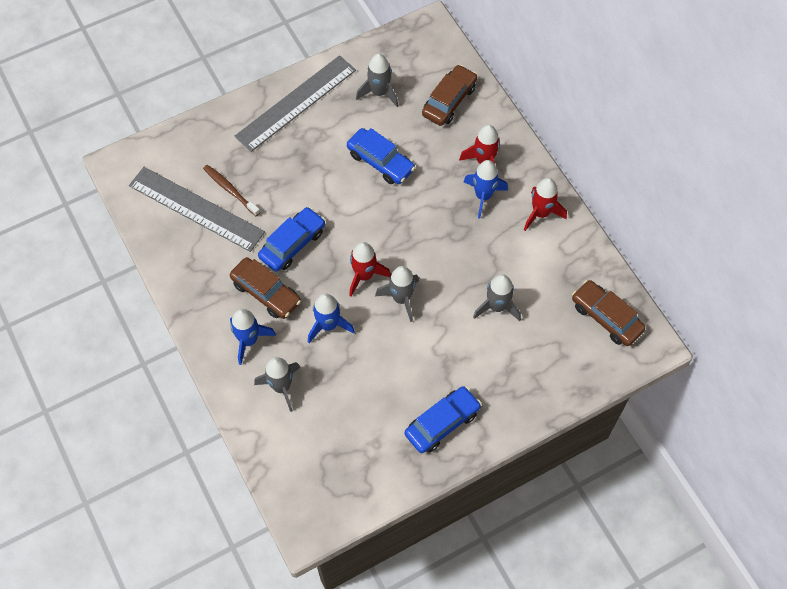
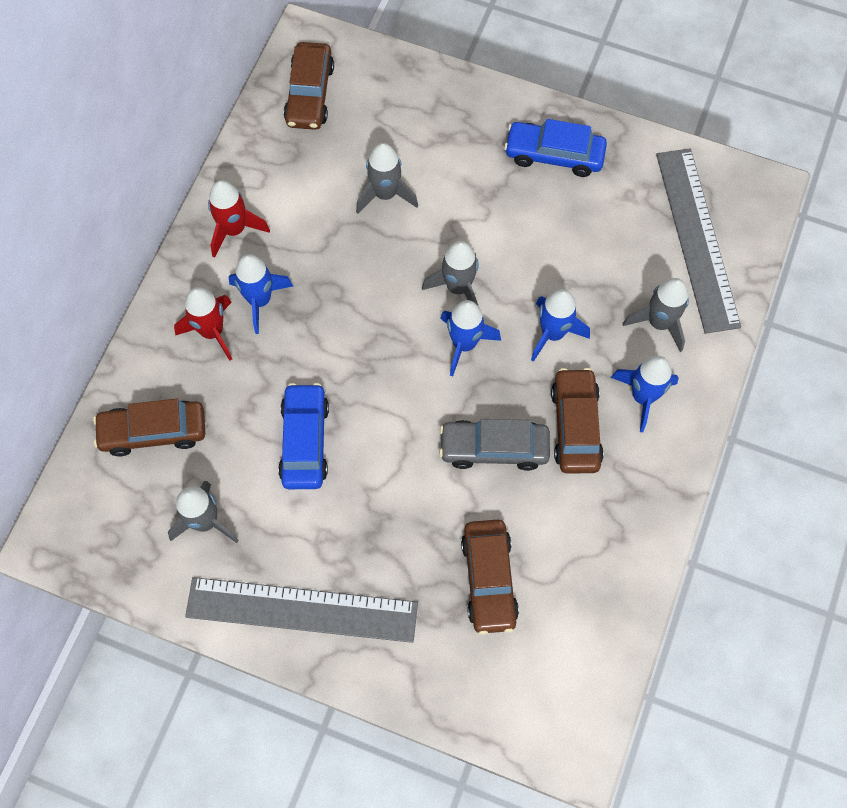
camera: 130 degrees left, 5 degrees up
grey ruler [129,167,265,252] -> grey ruler moved to [656,148,741,334]
brown toothbrush [203,165,260,216] -> brown car [461,520,519,635]
blue car [258,207,325,272] -> grey car [439,419,550,471]
red rocket [349,242,391,297] -> blue rocket [440,300,501,377]

